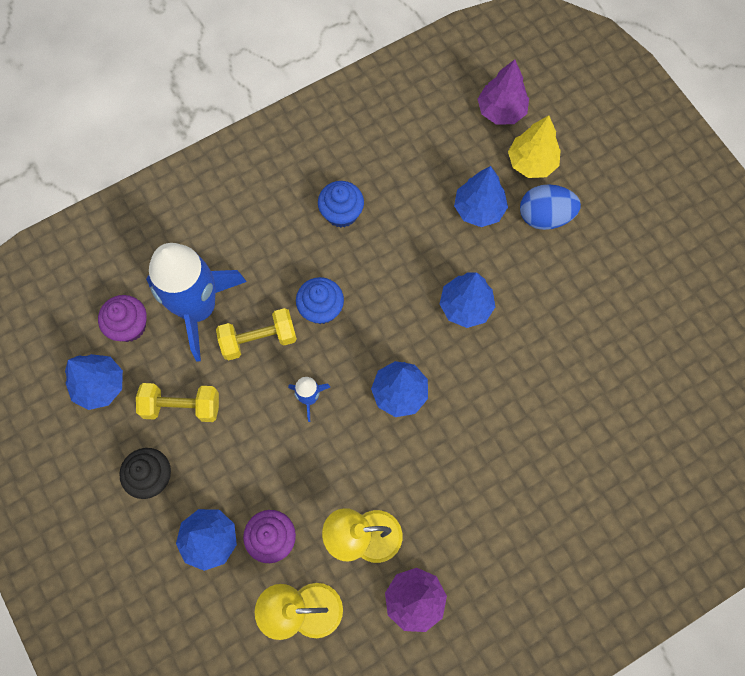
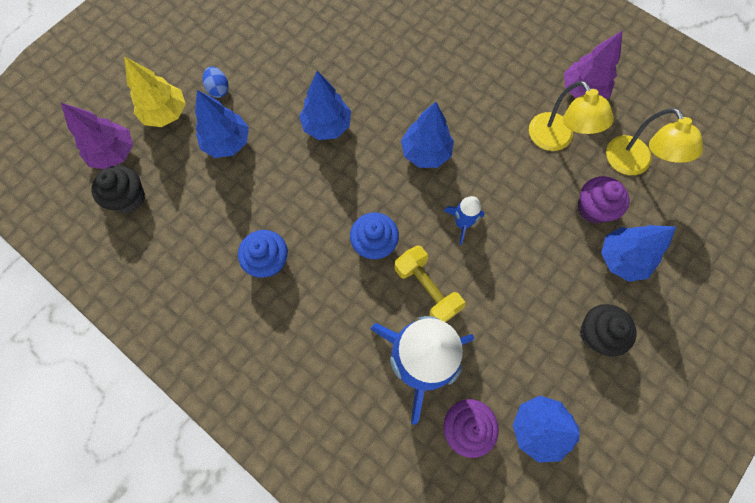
camera: 110 degrees left, 0 degrees up
yellow dumbbell [136,383,219,422] -> none
blue egg [520,184,581,230] -> blue egg [203,66,229,98], size x0.58
none -> black cupcake [91,165,145,213]

